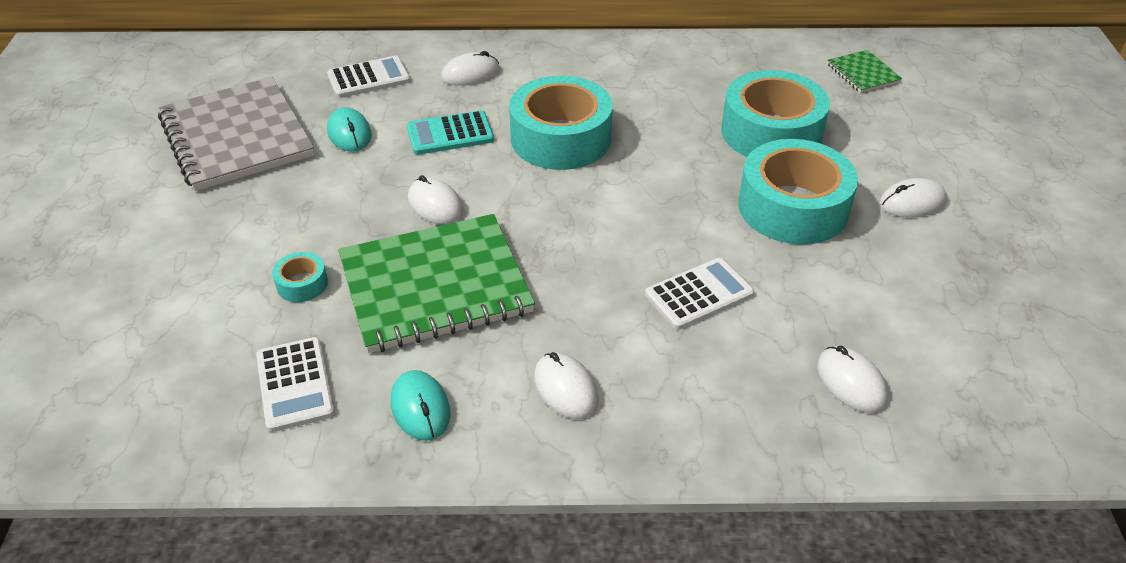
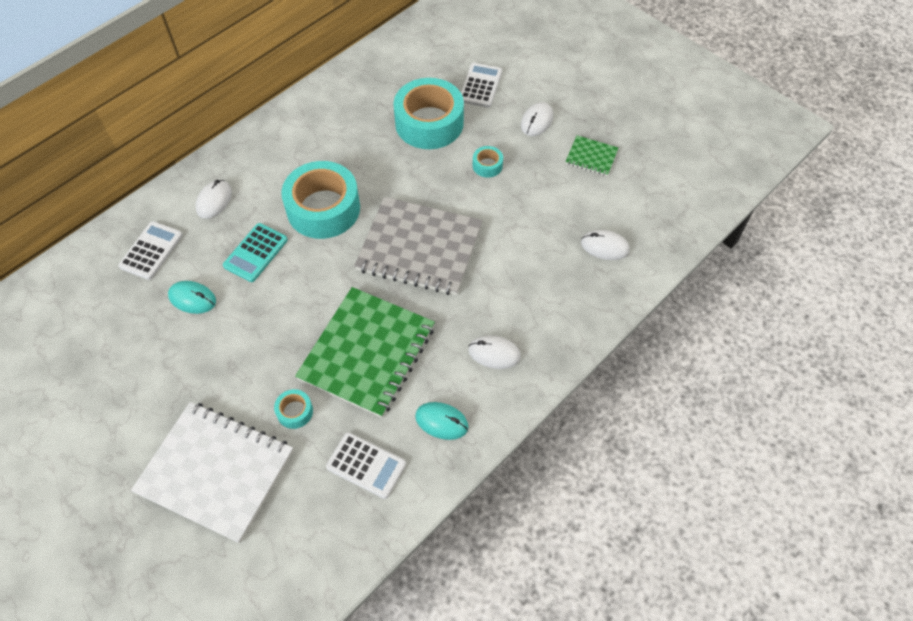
camera: 45 degrees left, 15 degrees up
grey notebook [158,77,315,191] -> grey notebook moved to [354,197,483,295]
white mouse [408,175,463,225] -> none
white calculator [645,258,754,330] -> white calculator moved to [461,63,502,108]
turquoise tape [738,139,858,245] -> turquoise tape [473,146,503,178], size x0.43
green notebook [827,50,902,93] -> green notebook moved to [565,135,618,176]
none -> white notebook [131,402,293,543]

